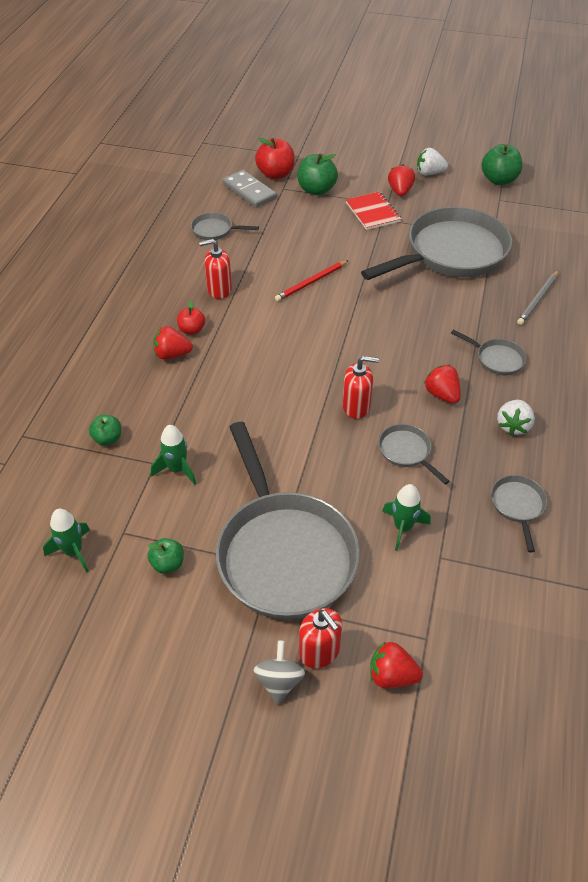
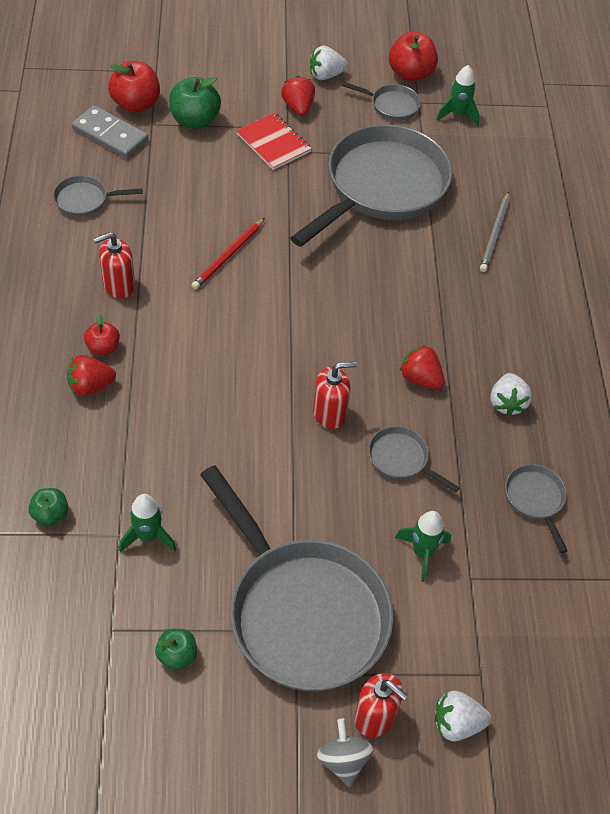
camera: 20 degrees left, 5 degrees up
green rocket [43,509,90,573] -> green rocket moved to [436,65,480,126]
red strawberry [370,641,423,688] -> white strawberry [435,690,491,741]
grey pan [451,330,527,375] -> grey pan moved to [342,82,421,121]
green apple [481,144,522,185] -> red apple [389,32,438,82]

